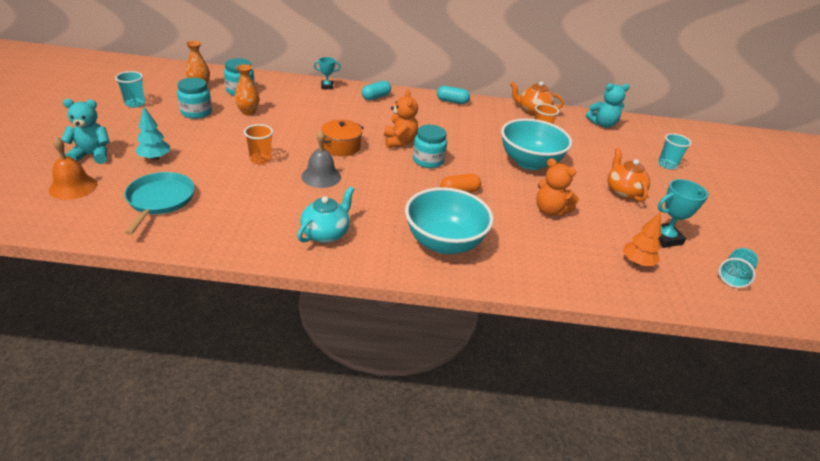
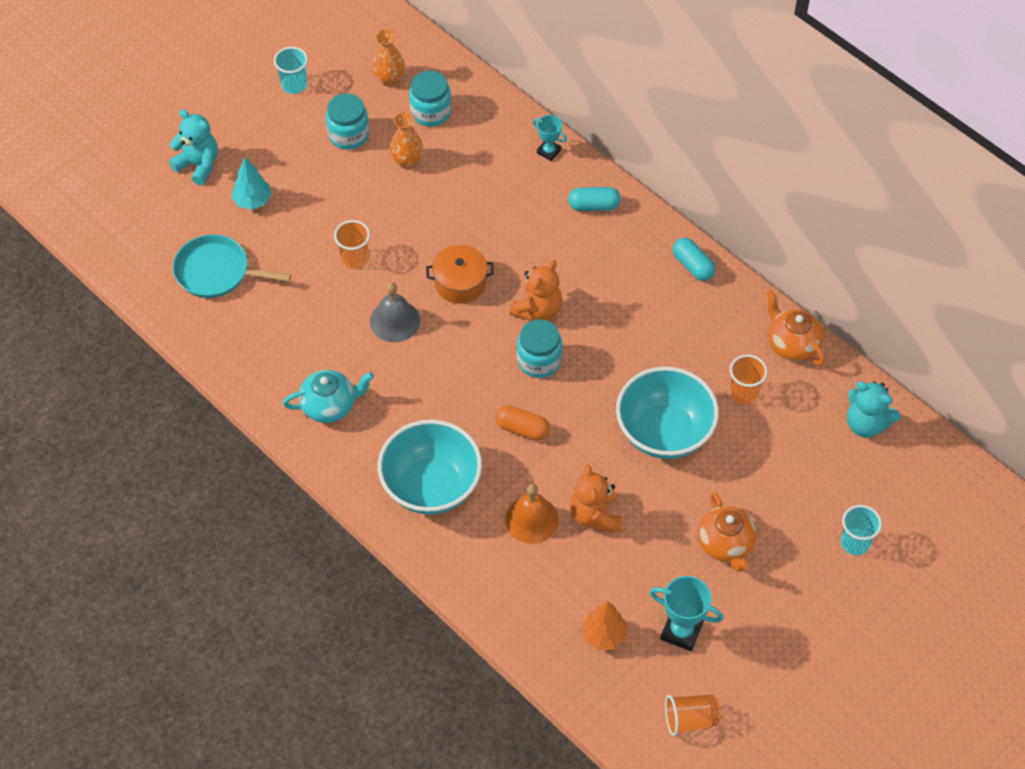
camera: 45 degrees right, 20 degrees up
orange bell [49,137,97,200] -> orange bell moved to [505,484,559,544]
turquoise pan [124,172,195,235] -> turquoise pan turned 120 degrees counterclockwise [173,234,291,298]
orange teapot [607,148,650,202] -> orange teapot turned 135 degrees clockwise [698,492,756,572]
turquoise cup [718,248,758,288] -> orange cup [665,694,721,736]

